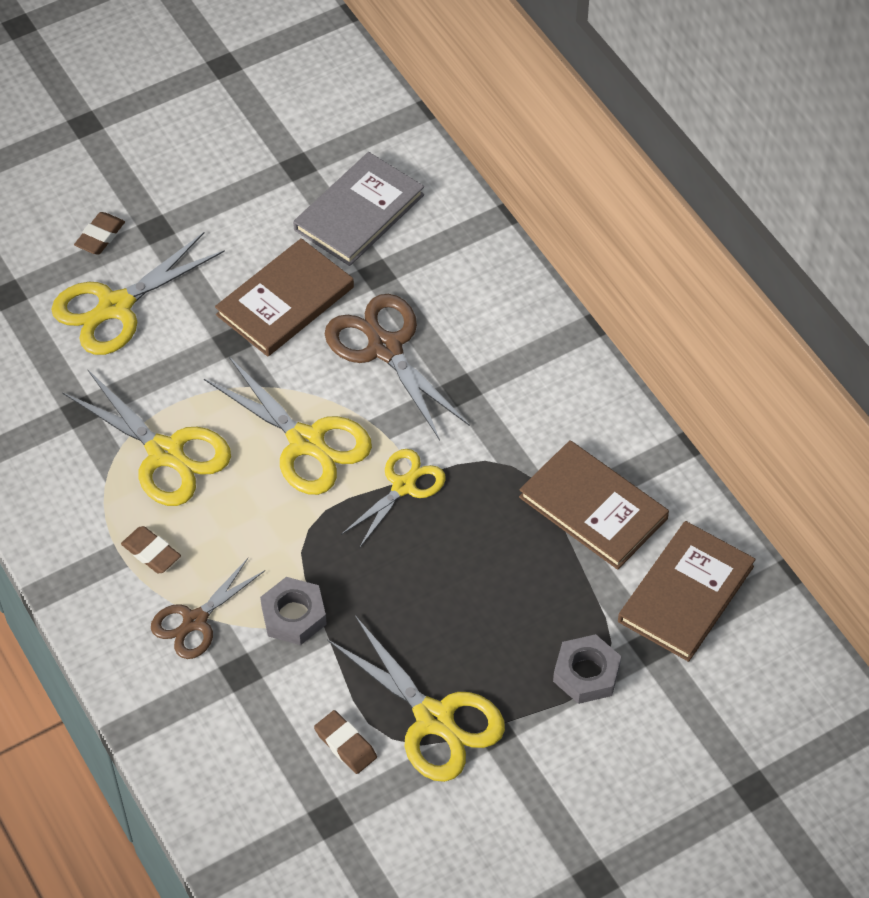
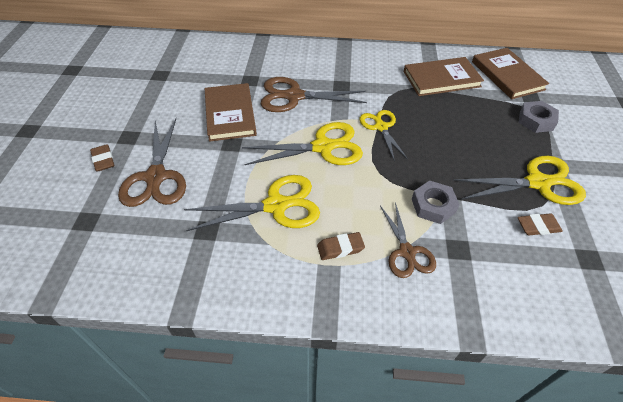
camera: 55 degrees left, 5 degrees down
yellow scissors [51,232,225,355] -> brown scissors [118,119,186,207]
grey book [293,152,424,266] -> none

